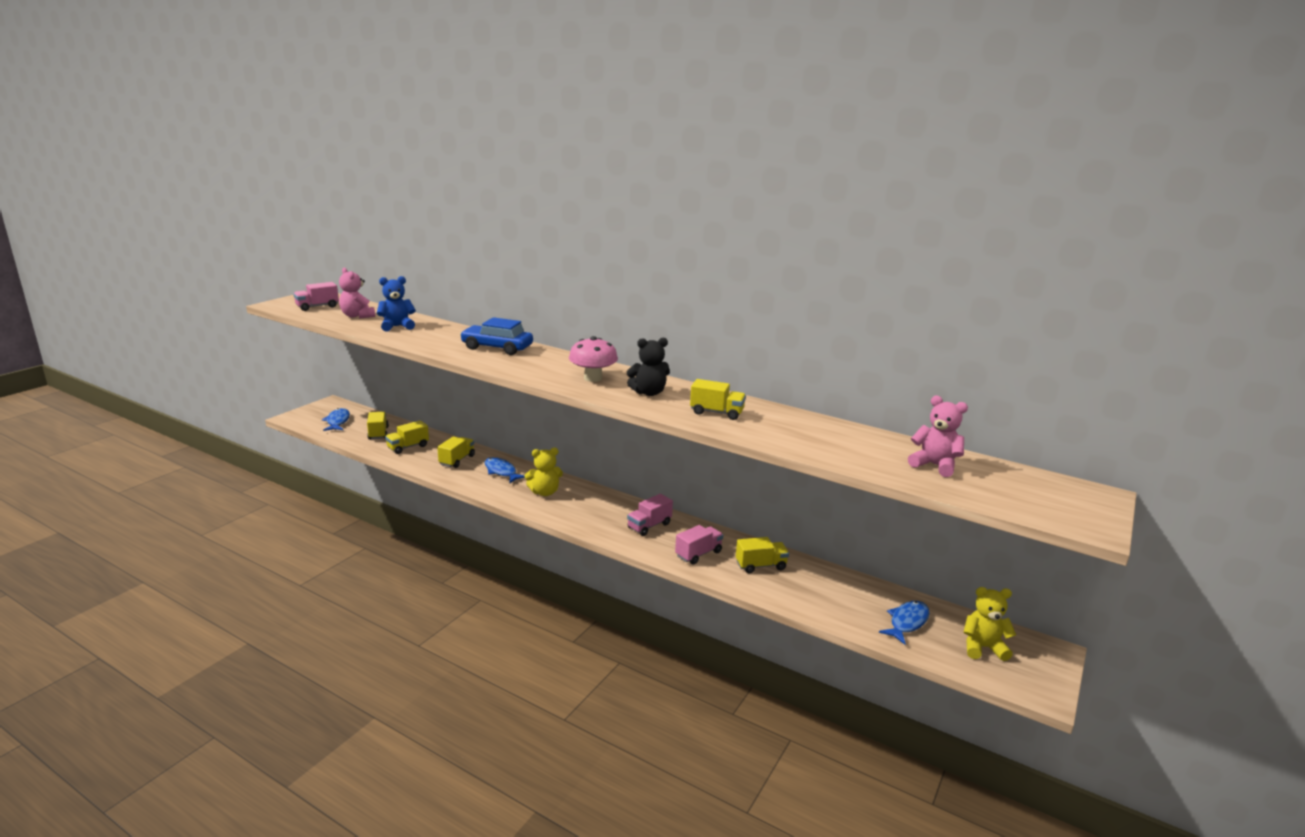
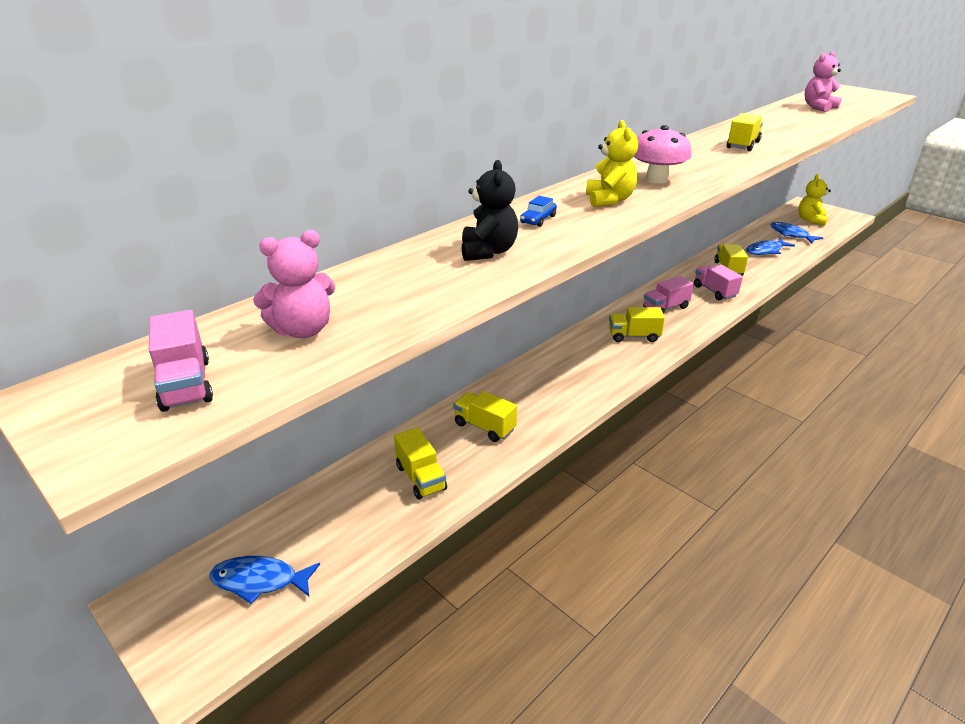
camera: 75 degrees left, 10 degrees up
yellow truck [367,411,389,440] -> yellow truck moved to [609,307,665,342]
blue teddy bear [377,276,416,331] -> none
blue car [460,317,533,355] -> blue car [520,196,557,227], size x0.46
blue fish [485,457,525,483] -> blue fish moved to [746,238,795,255]
yellow teddy bear [524,448,563,496] -> yellow teddy bear moved to [586,120,638,207]
black teddy bear [627,338,670,396] -> black teddy bear moved to [462,160,518,261]
pink truck [627,494,673,536] -> pink truck turned 90 degrees clockwise [643,276,694,314]

